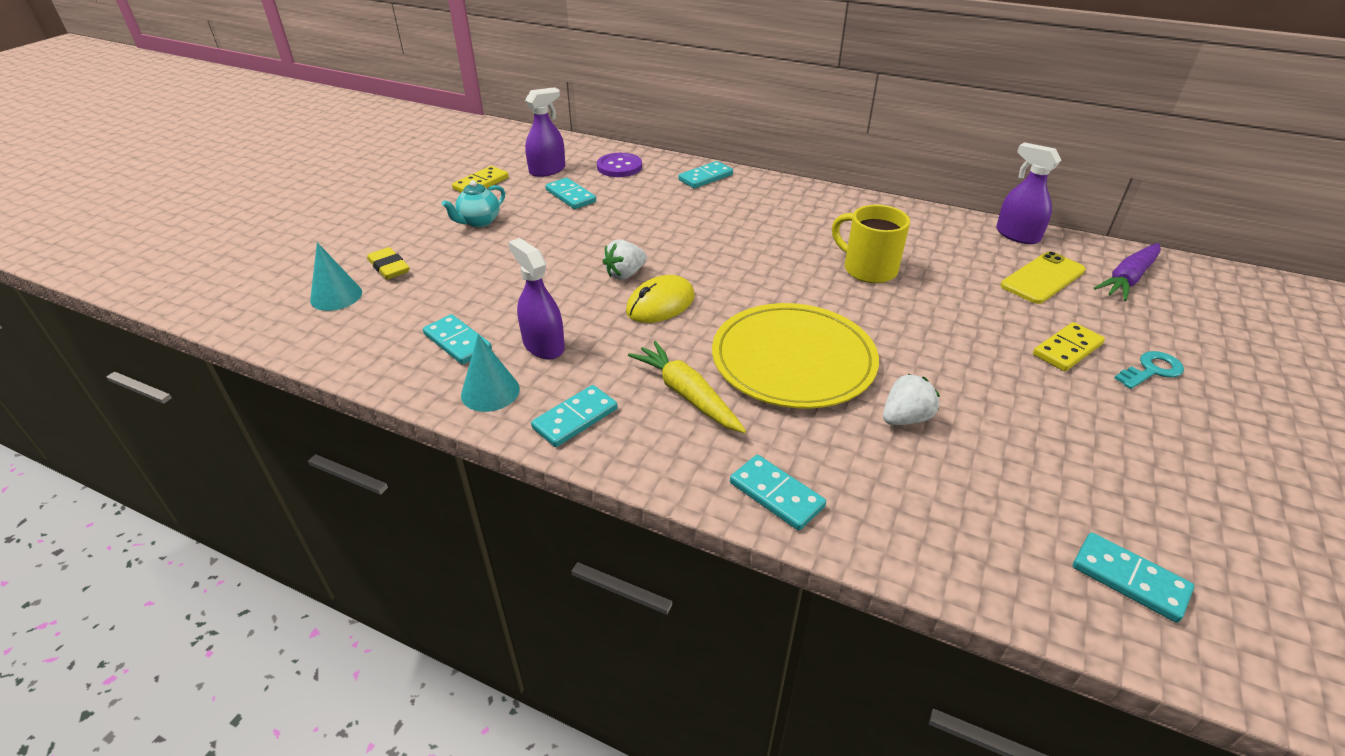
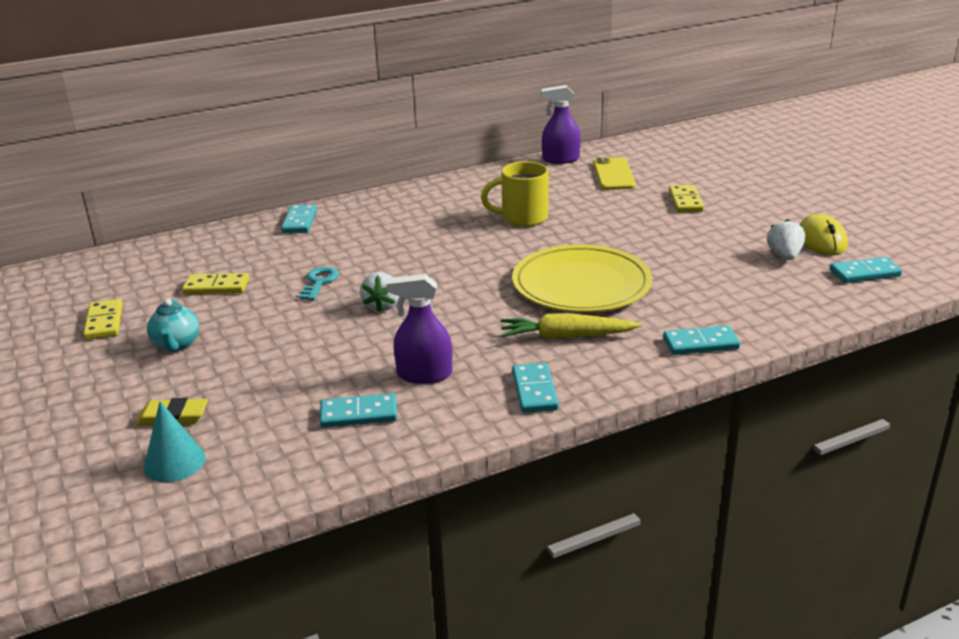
camera: 50 degrees left, 10 degrees down
turquoise cone [461,334,520,412] -> none
purple spray bottle [525,87,565,177] -> none
turquoise domino [545,178,596,209] -> yellow domino [182,273,249,294]
purple button [597,153,642,177] -> none
yellow mouse [626,275,695,323] -> yellow mouse moved to [800,214,848,255]
white strawberry [883,373,940,425] -> white strawberry moved to [767,219,805,260]
purple carrot [1094,243,1161,301] -> none
turquoise key [1114,351,1184,389] -> turquoise key moved to [300,267,339,300]

